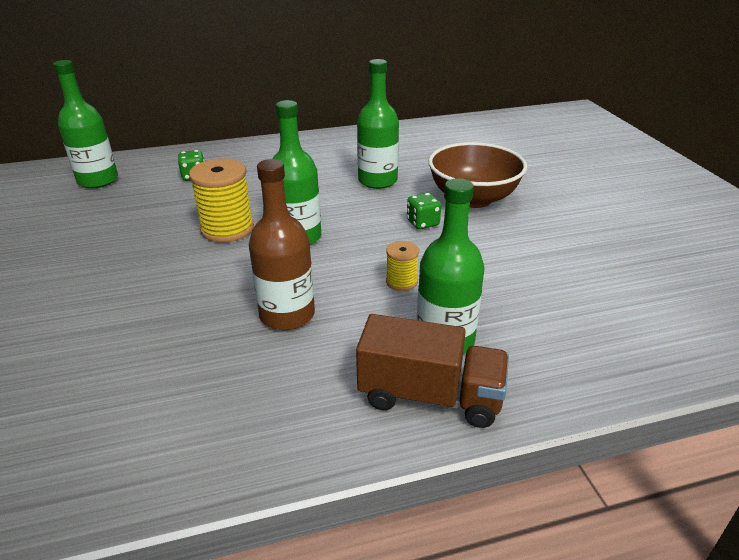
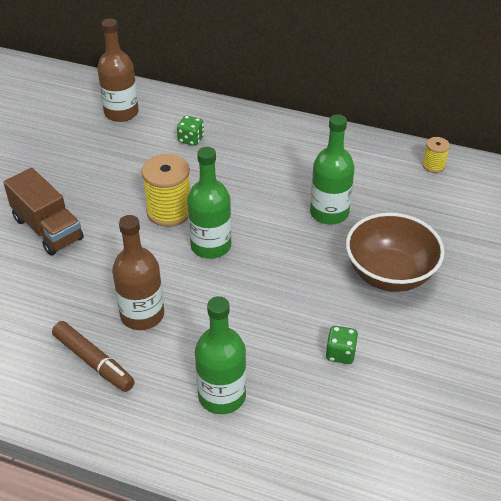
camera: 35 degrees right, 10 degrees up
green bottle [53,60,118,188] -> brown bottle [97,19,139,122]
brown truck [356,314,509,428] -> brown truck moved to [3,168,84,256]
yellow spool [386,241,419,291] -> yellow spool moved to [422,137,450,173]
green dice [407,193,441,229] -> green dice moved to [325,326,358,364]
none -> brown marker [52,321,135,392]

